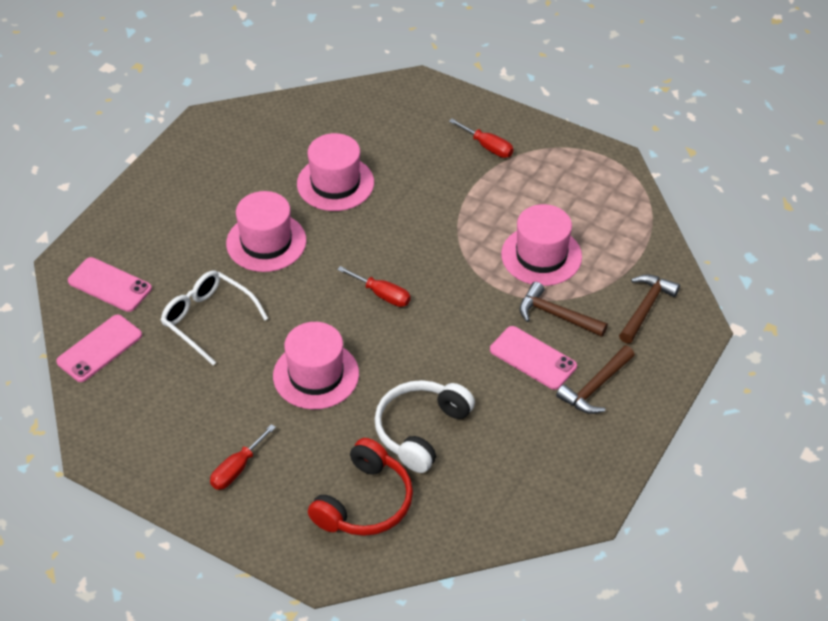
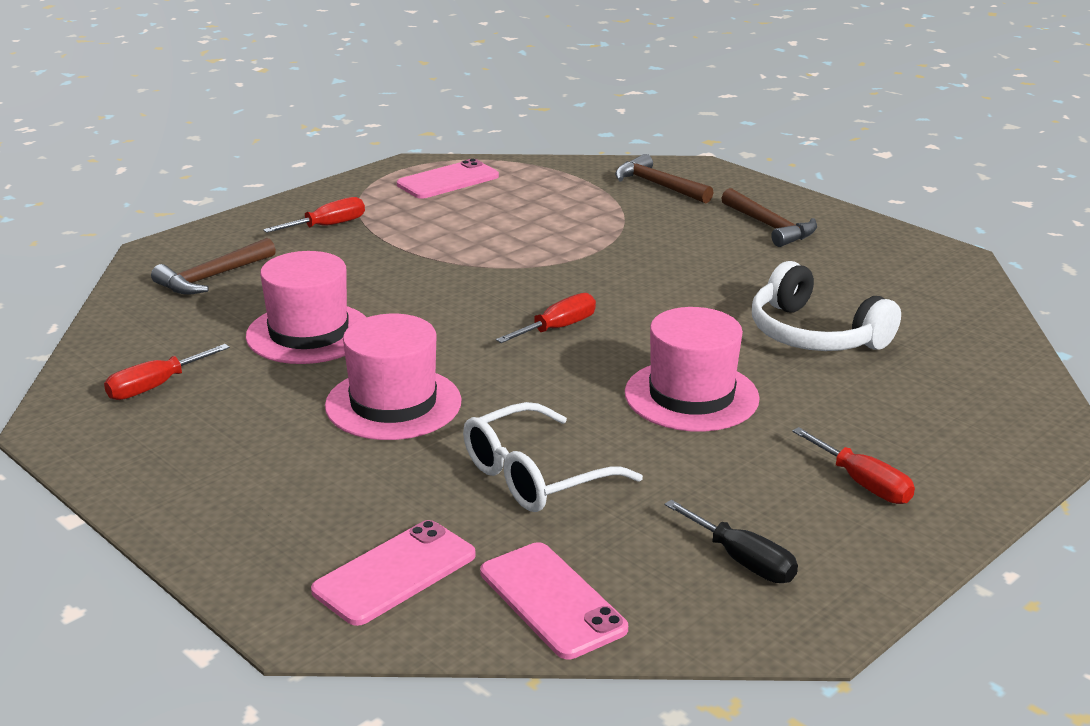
camera: 75 degrees left, 20 degrees down
red headphones [308,438,413,536] -> none
pink phone [490,326,577,390] -> pink phone moved to [397,159,499,199]
pink hat [501,204,582,286] -> none
brown hammer [520,282,608,337] -> brown hammer moved to [151,238,276,295]
none -> red screwdriver [104,344,230,400]
none -> black screwdriver [664,500,798,583]

